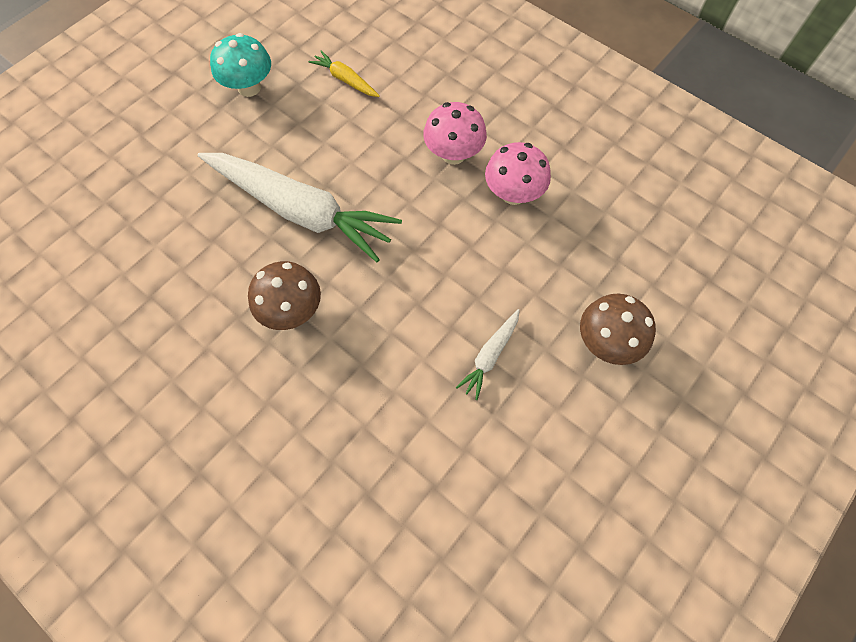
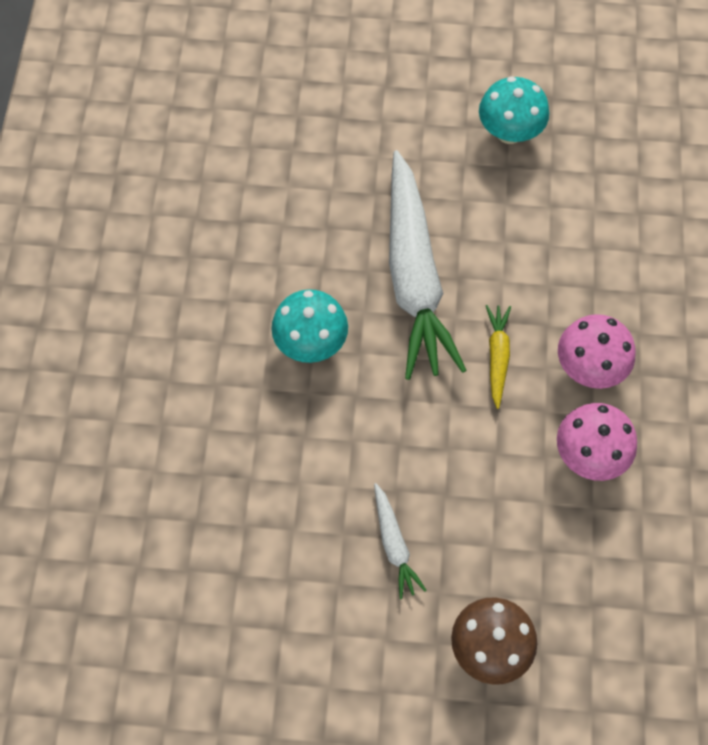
camera: 55 degrees right, 0 degrees up
brown mushroom [248,261,321,330] -> turquoise mushroom [271,289,348,363]
yellow carrot [309,51,380,97] -> yellow carrot moved to [486,305,511,409]
white carrot [456,309,520,400] -> white carrot turned 105 degrees counterclockwise [374,483,427,599]

